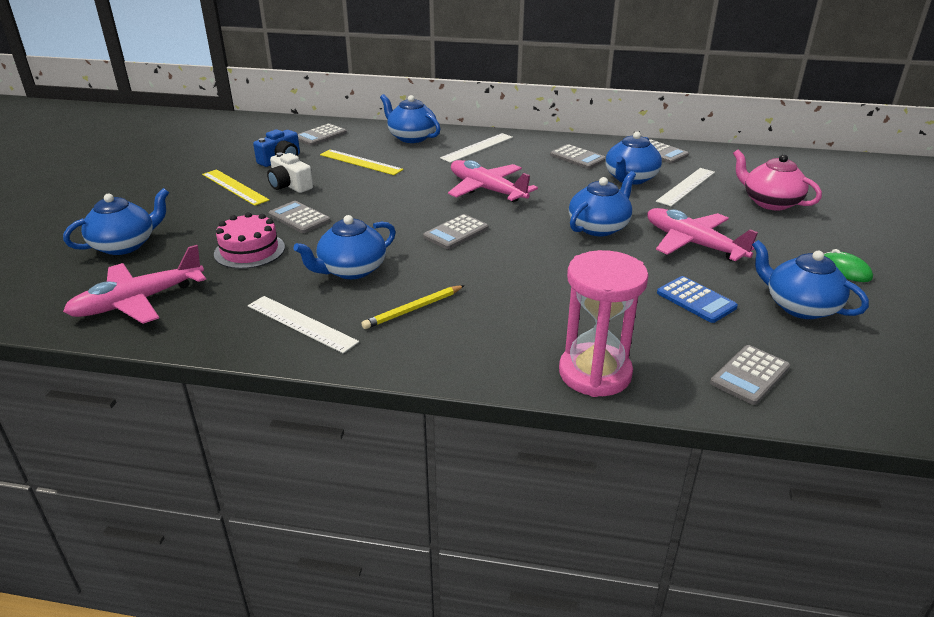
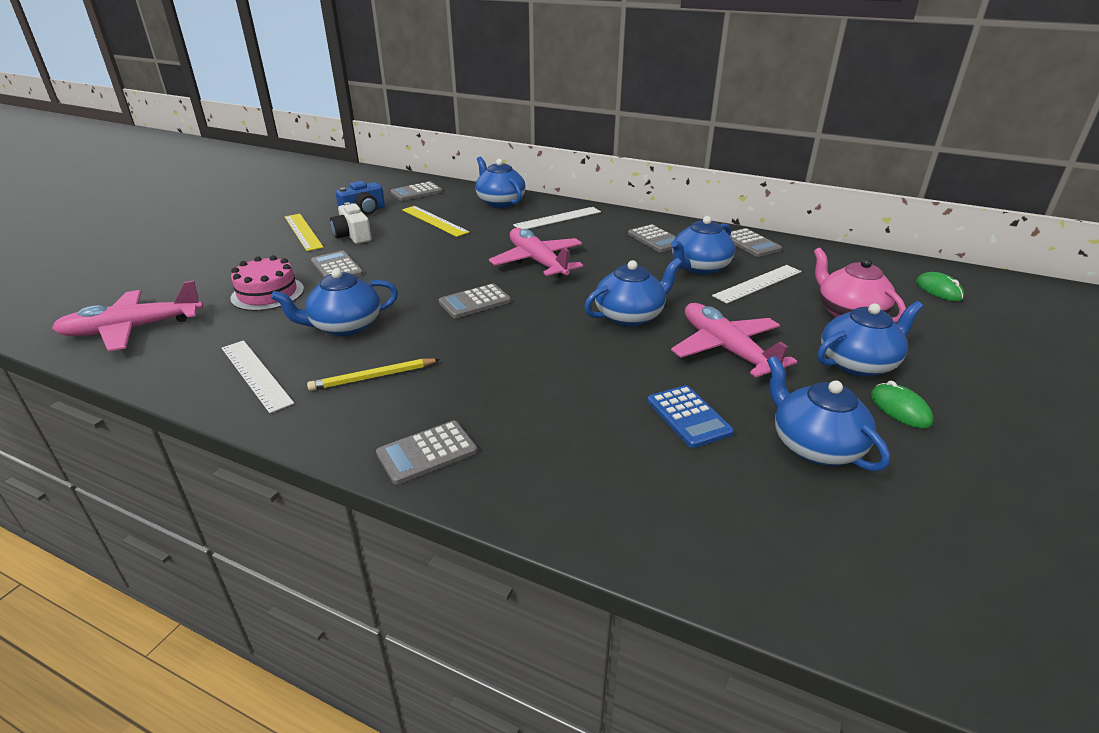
camera: 15 degrees right, 0 degrees up
blue teapot [63,188,169,255] -> blue teapot moved to [817,301,923,377]
pink hourglass [559,250,649,397] -> none
grey calculator [710,345,790,405] -> grey calculator moved to [376,420,477,485]
none -> green mouse [916,272,965,301]

